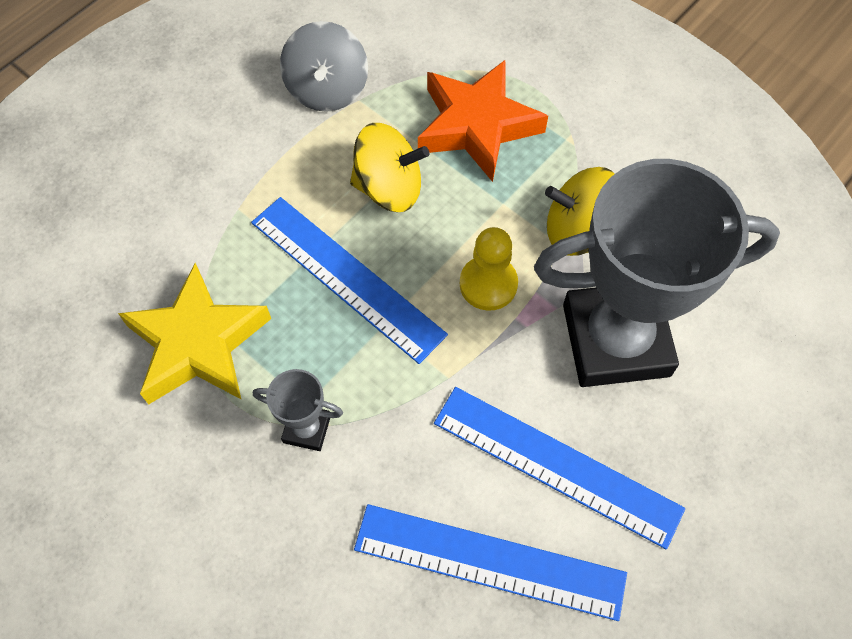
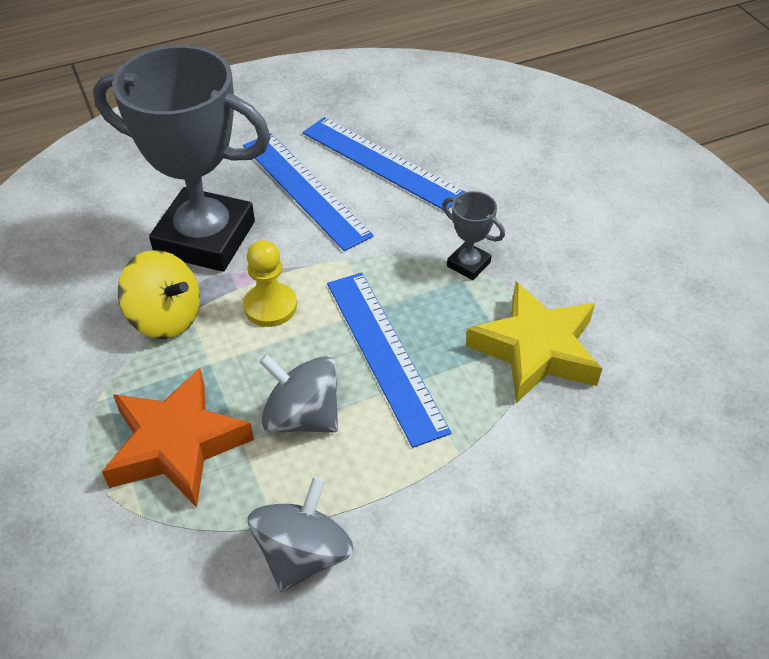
camera: 155 degrees left, 15 degrees down
yellow spinning top [350,123,429,212] -> grey spinning top [259,354,338,433]

